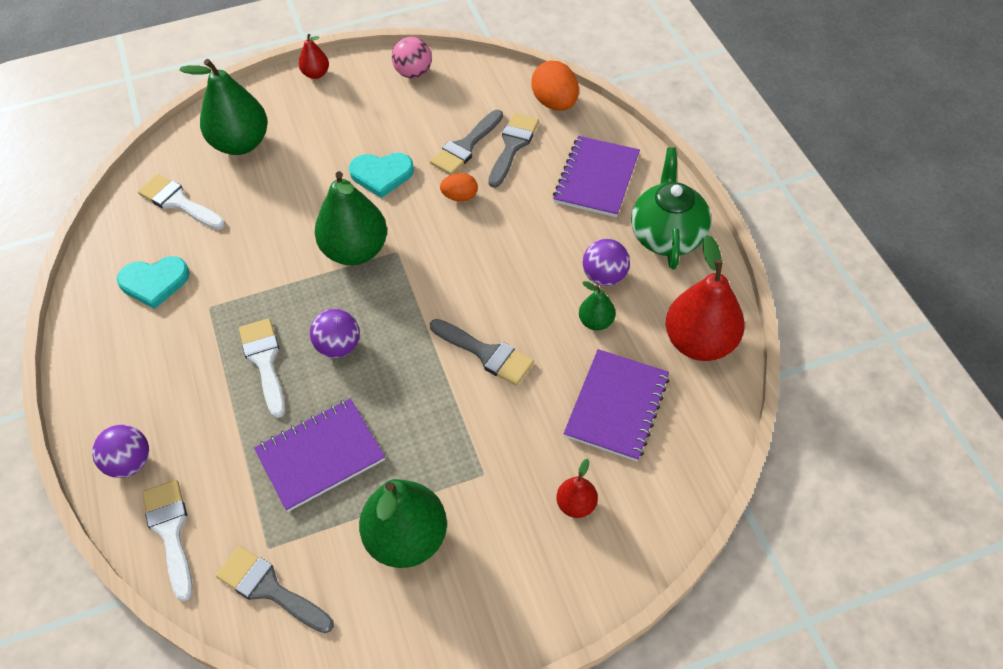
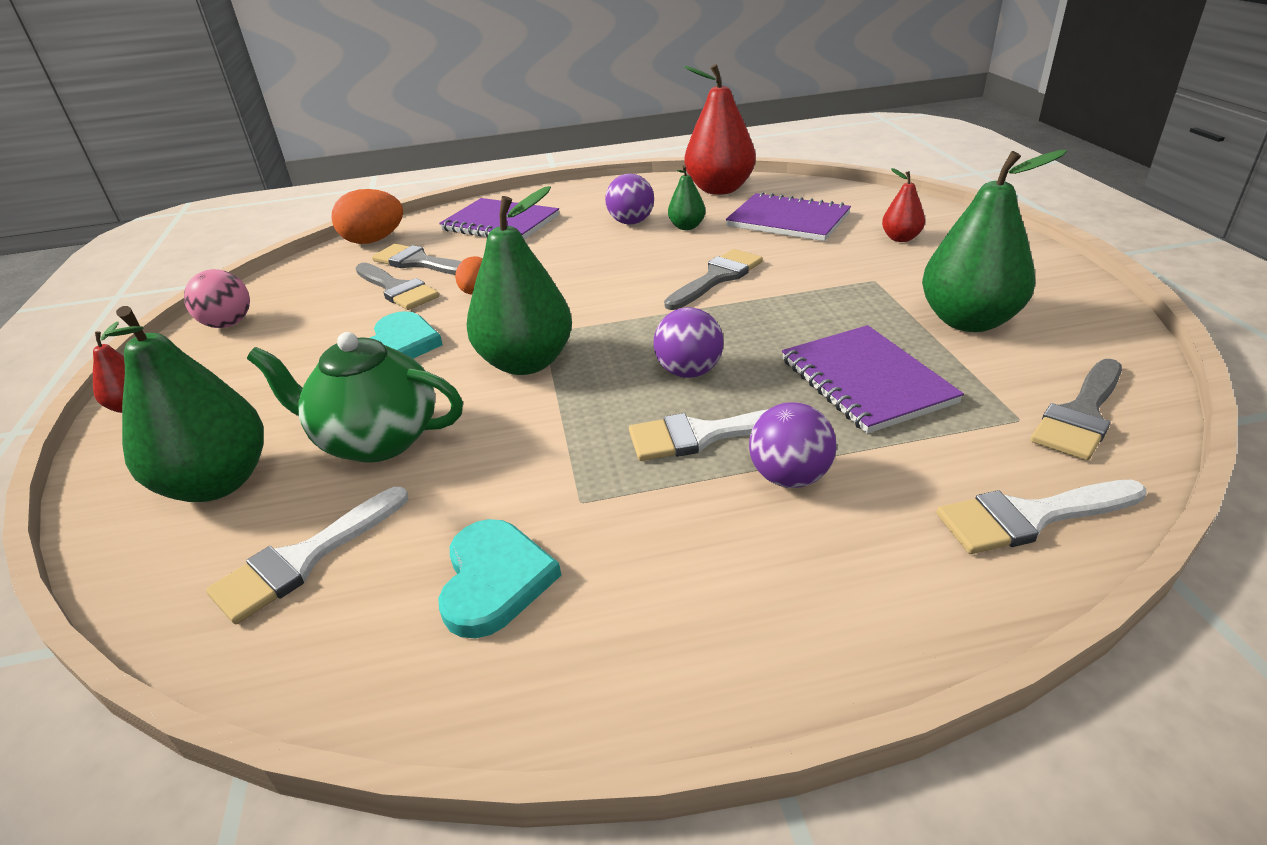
camera: 80 degrees left, 20 degrees down
purple ball [92,425,149,478] -> purple ball moved to [749,402,836,488]
green teapot [631,147,711,269] -> green teapot moved to [247,332,463,462]

